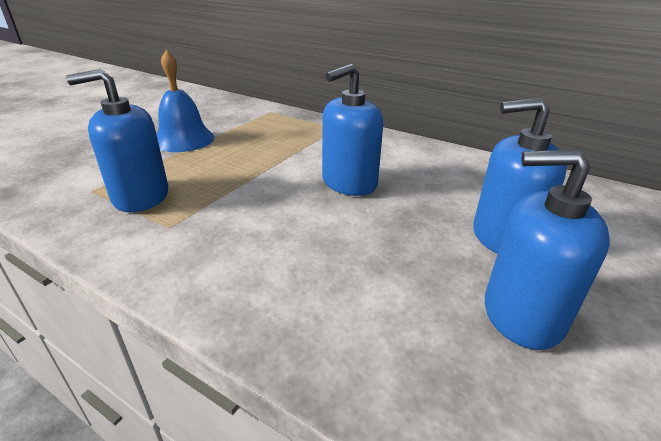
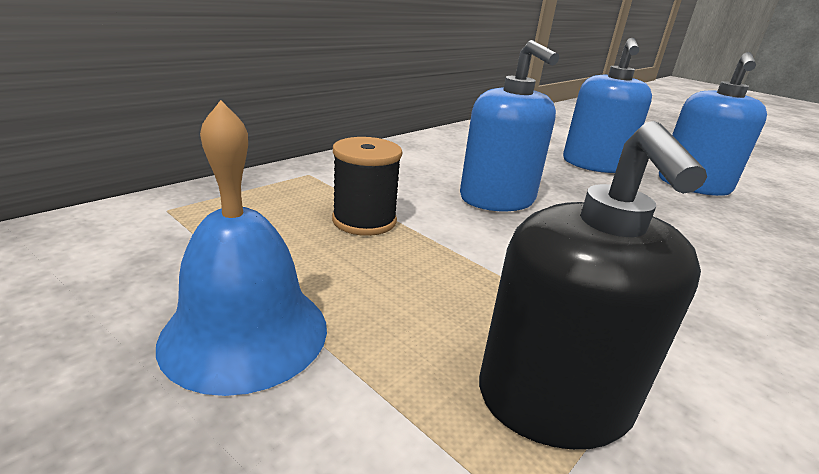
camera: 80 degrees left, 5 degrees down
blue soap dispenser [66,69,168,212] -> black soap dispenser [479,121,707,450]
none -> black spool [332,137,402,236]

